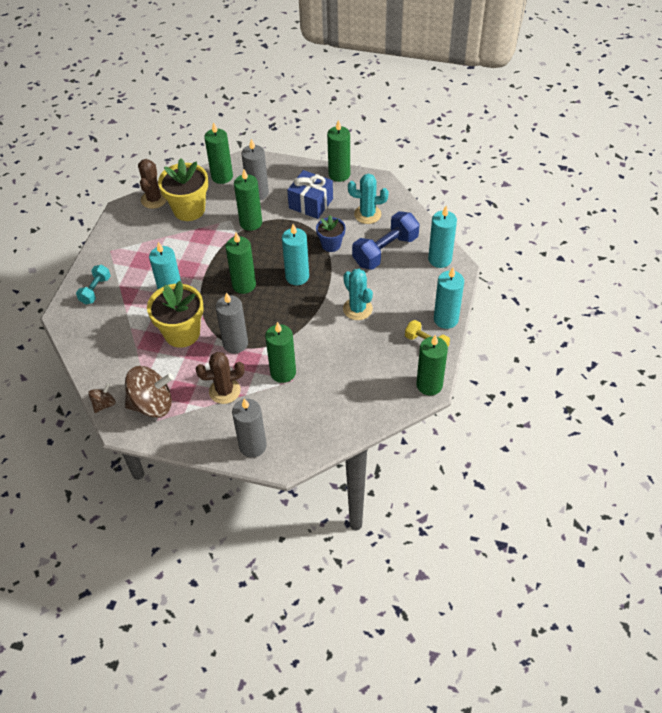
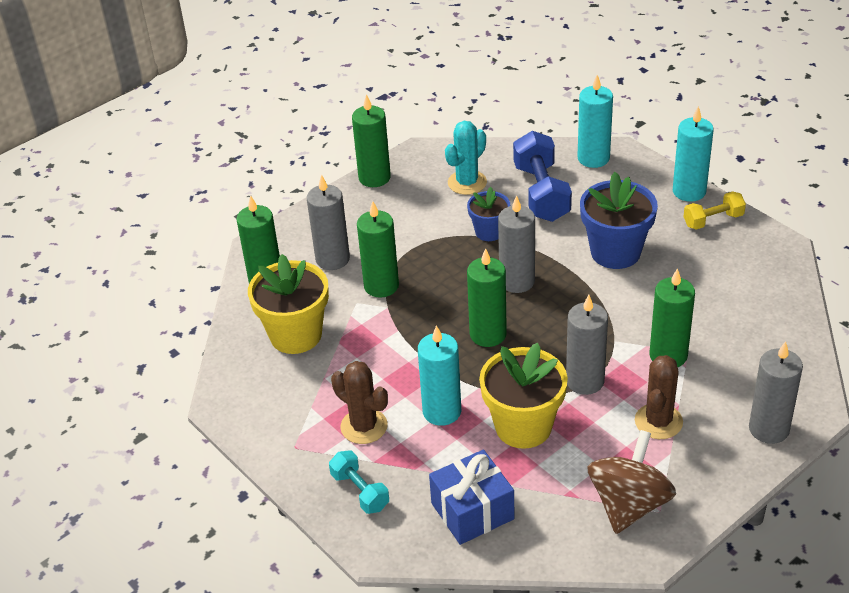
camera: 55 degrees left, 10 degrees down
brown spinning top [88,383,116,413] -> none
brown cactus [138,159,167,209] -> brown cactus moved to [331,361,388,444]
turquoise candle [282,224,309,285] -> grey candle [498,195,535,293]
blue gift [287,170,333,219] -> blue gift moved to [429,450,515,545]
turquoise cactus [343,269,373,320] -> blue flower pot [580,172,658,269]
green candle [416,334,448,396] -> none

